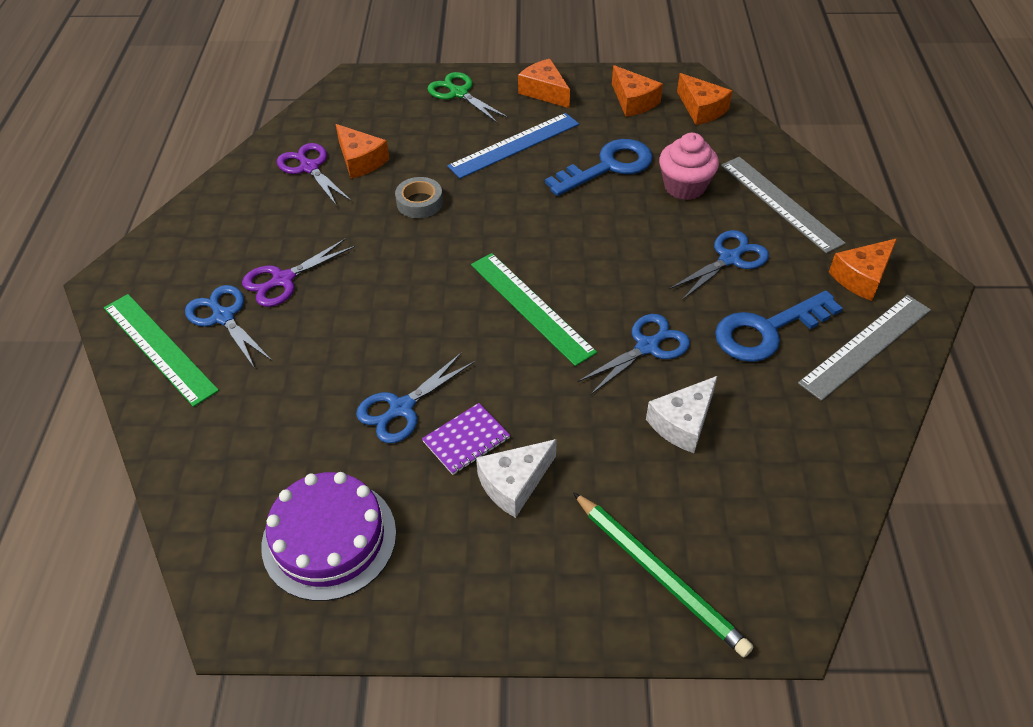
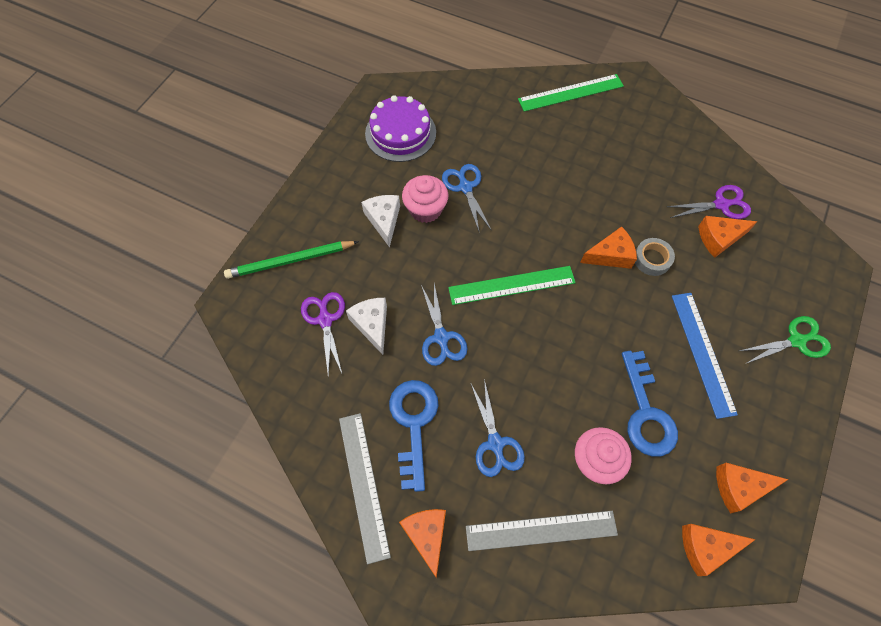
camera: 115 degrees right, 15 degrees up
blue scissors [185,285,272,369] -> none
purple scissors [242,238,355,307] -> purple scissors moved to [301,292,345,377]
purple notebook [422,403,510,475] -> pink cupcake [402,175,448,223]
orange cheese [518,59,570,108] -> orange cheese moved to [580,226,637,269]

